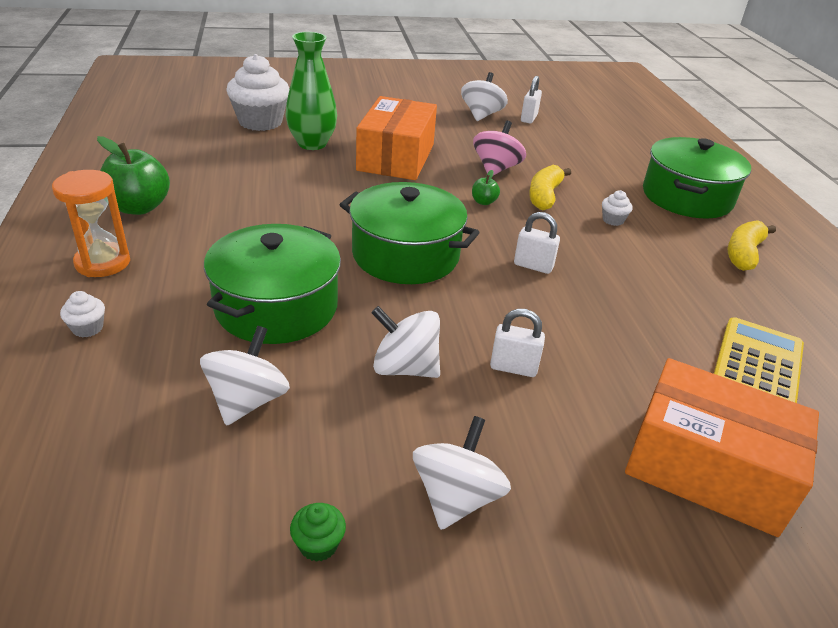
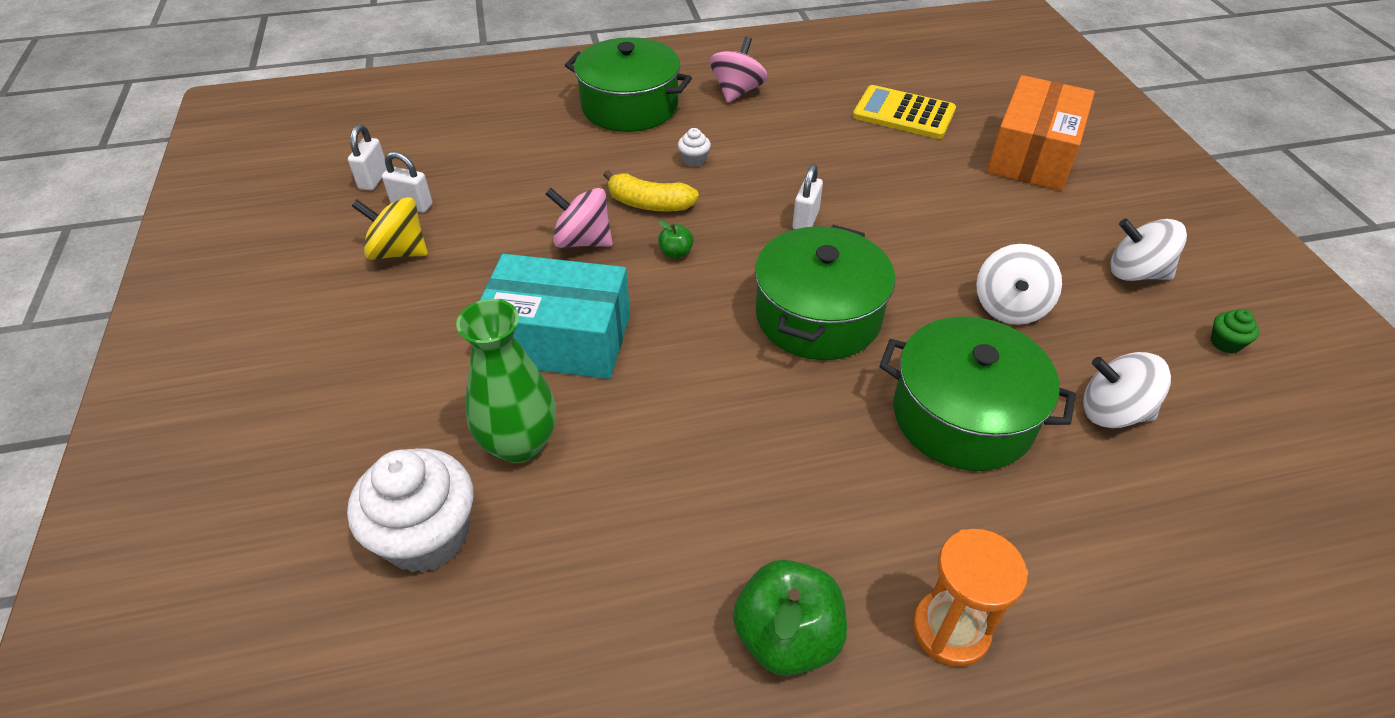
camera: 90 degrees left, 10 degrees up
white cupcake [60,291,105,338] -> none
orange box [356,96,437,180] -> turquoise box [480,254,630,379]
white spinning top [461,72,508,121] -> yellow spinning top [352,197,428,260]
white padlock [490,309,545,377] -> white padlock moved to [348,124,387,190]
yellow banana [728,220,776,271] -> pink spinning top [710,37,768,103]

